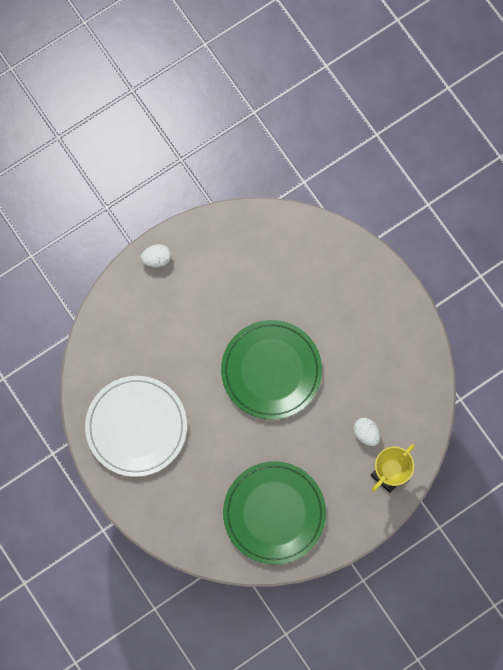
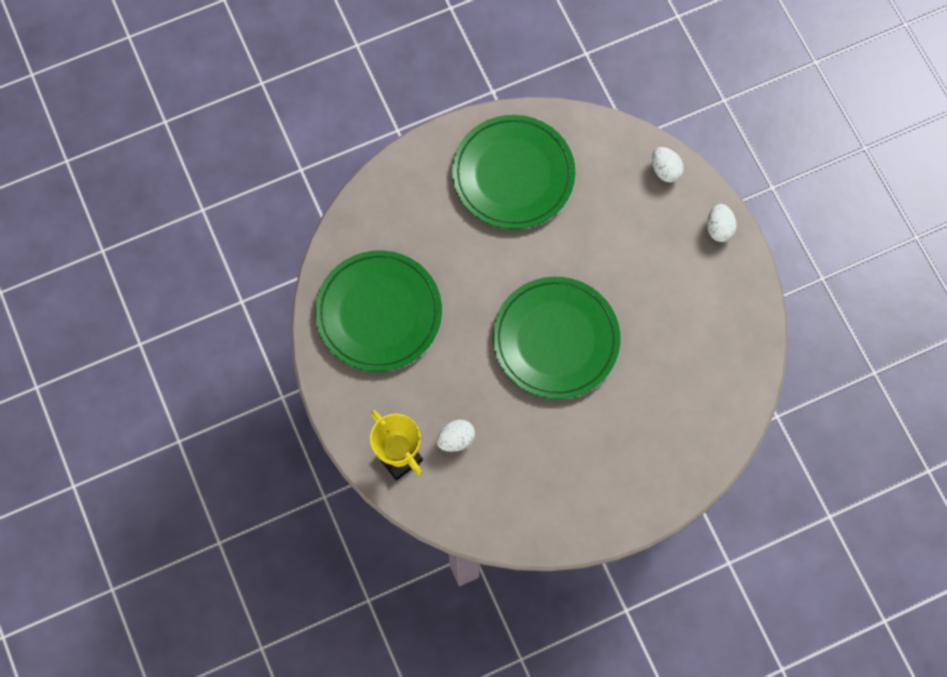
camera: 100 degrees right, 5 degrees down
white plate [85,376,187,477] -> green plate [452,115,575,229]
none -> white egg [652,147,684,182]

